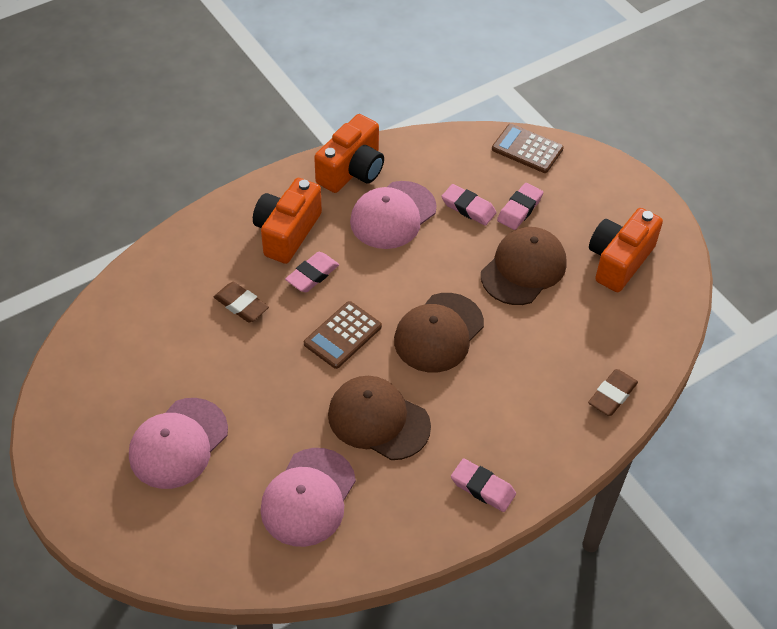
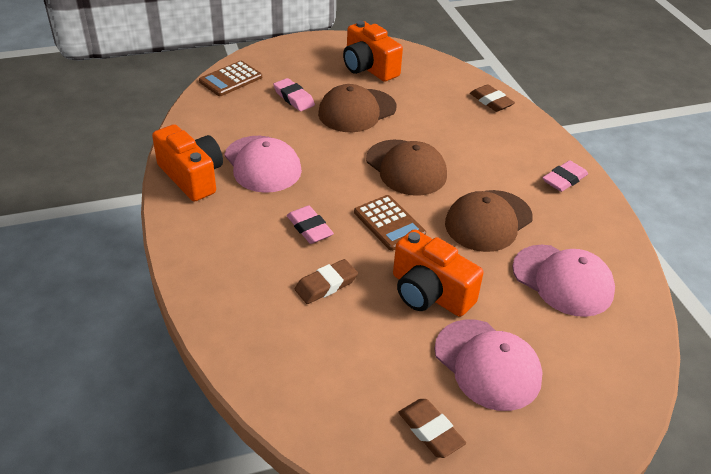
camera: 75 degrees left, 10 degrees down
orange camera [253,178,322,264] -> orange camera moved to [393,229,484,317]
pink eraser [441,184,496,226] -> none
brown cap [481,227,567,305] -> brown cap turned 90 degrees counterclockwise [318,84,396,132]
none -> brown eraser [398,399,466,458]

